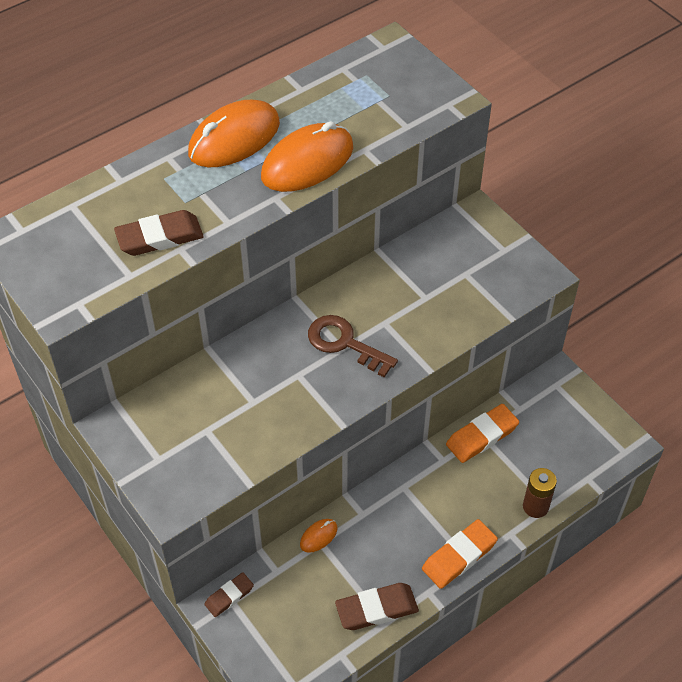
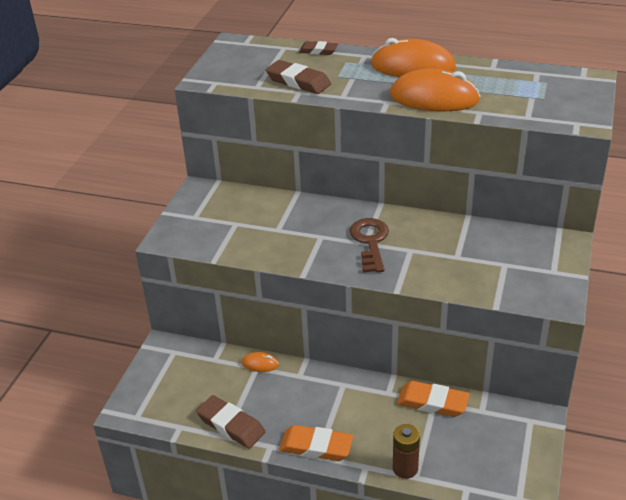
camera: 55 degrees right, 15 degrees down
brown eraser [204,572,254,617] -> brown eraser moved to [299,41,338,55]

